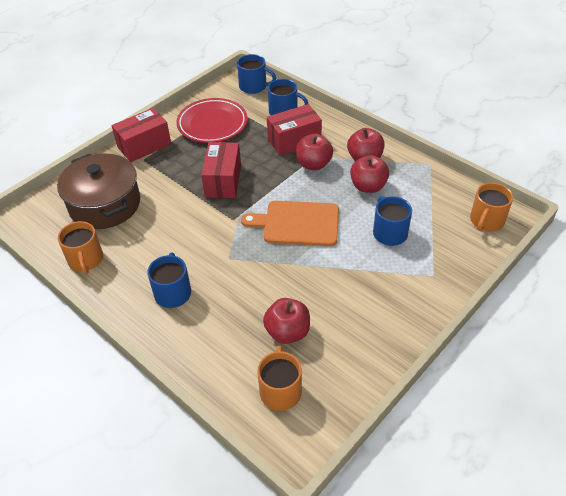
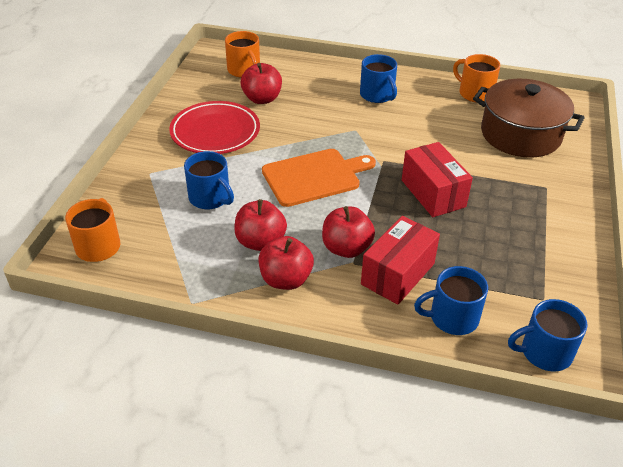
camera: 150 degrees right, 5 degrees down
red box [112,108,171,162] -> none
red plate [176,98,247,143] -> red plate moved to [169,101,260,154]

